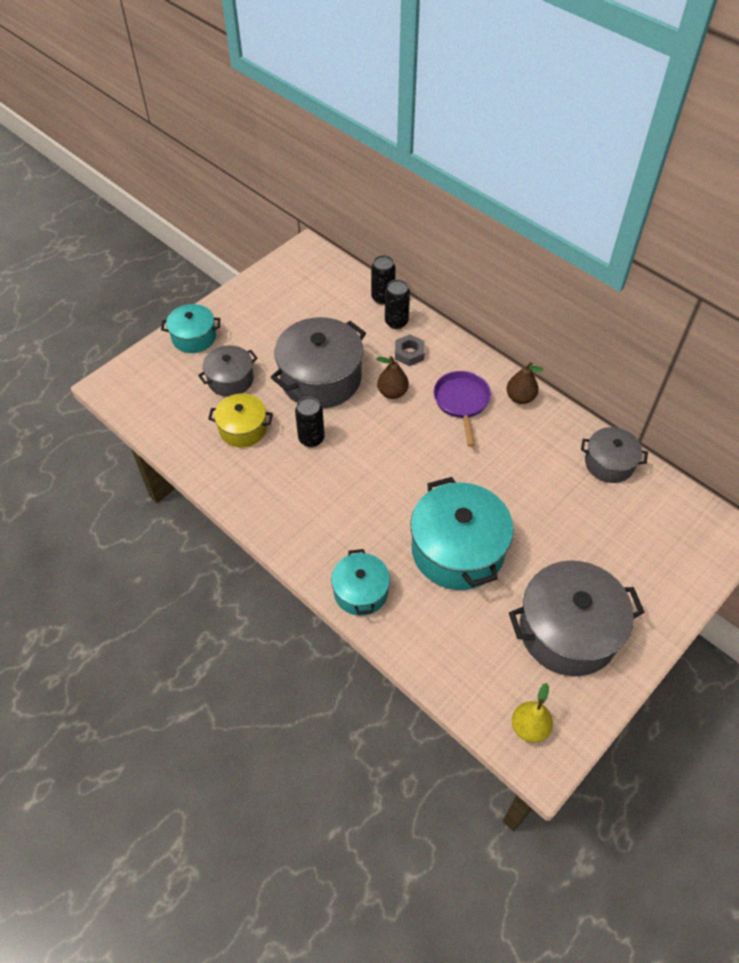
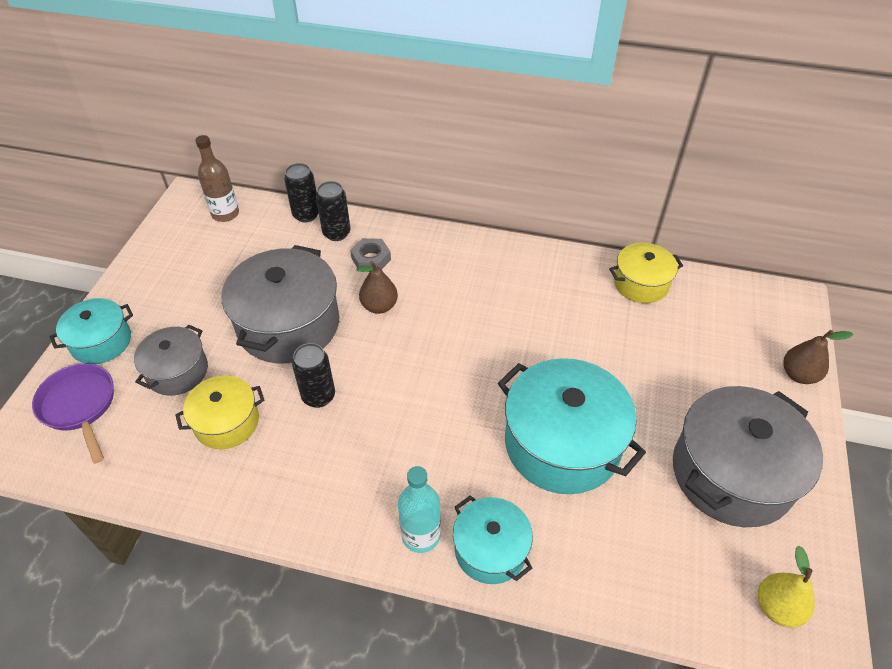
camera: 30 degrees left, 5 degrees down
purple pan [434,371,491,447] -> purple pan moved to [32,363,114,464]
brown pear [506,362,543,404] -> brown pear moved to [783,330,853,384]
grey pot [581,427,648,483] -> yellow pot [609,243,683,303]
none -> brown bottle [195,135,239,222]
none -> turquoise bottle [398,466,441,553]

